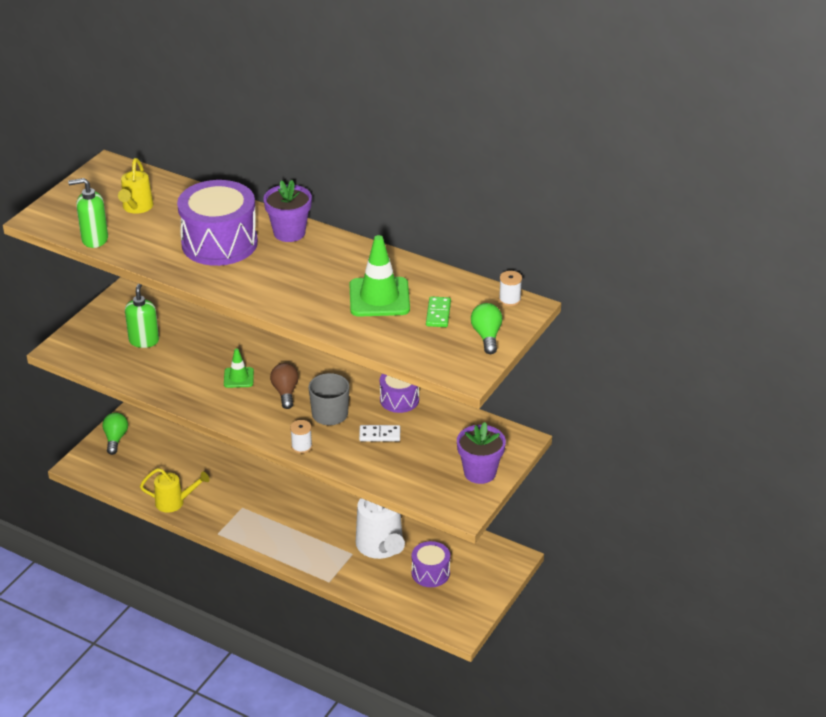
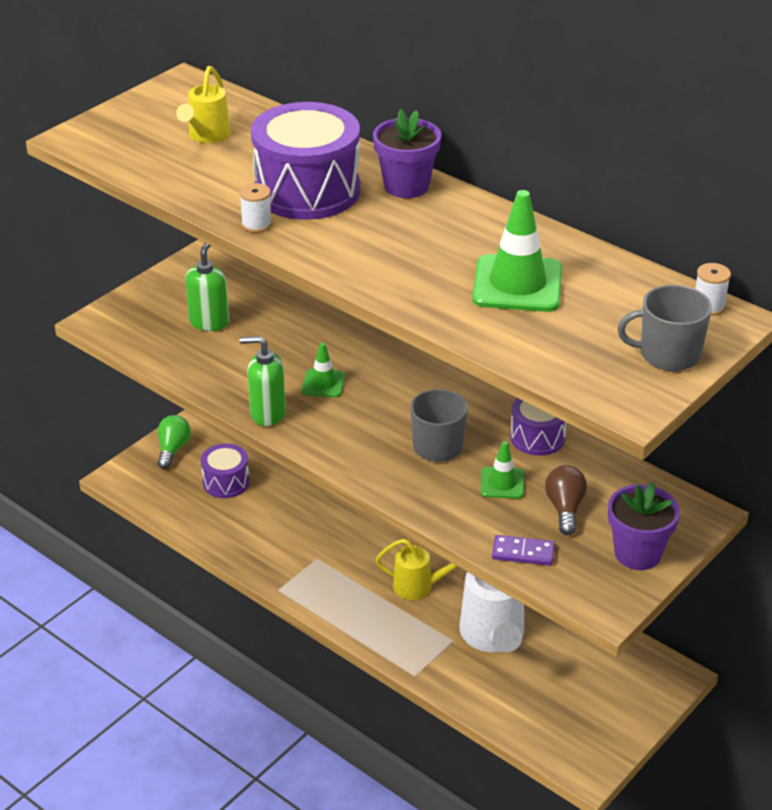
camera: 10 degrees right, 0 degrees up
green soap dispenser [68,178,108,248] -> green soap dispenser moved to [240,336,286,426]
yellow watering can [140,468,210,513] -> yellow watering can moved to [376,539,458,600]
brown light bulb [270,363,299,409] -> brown light bulb moved to [545,465,587,535]
white spool [290,420,312,454] -> white spool moved to [239,183,272,233]
white domino [359,425,400,442] -> green traffic cone [481,441,524,499]
purple drum [412,541,450,587] -> purple drum moved to [201,444,250,498]
green domino [426,296,451,327] -> none
green light bulb [471,303,502,354] -> grey mug [618,285,712,371]
none -> purple domino [492,535,555,566]

